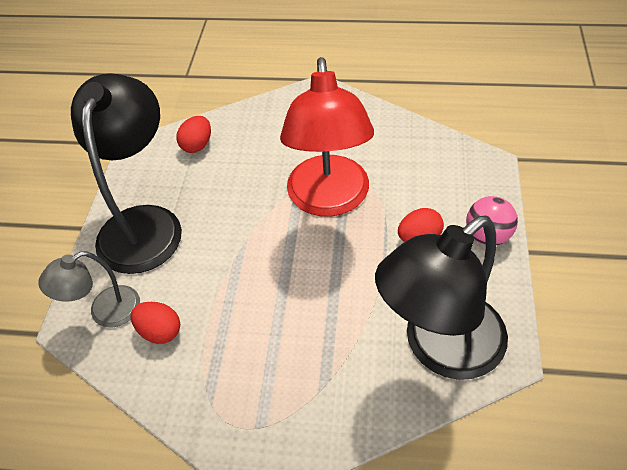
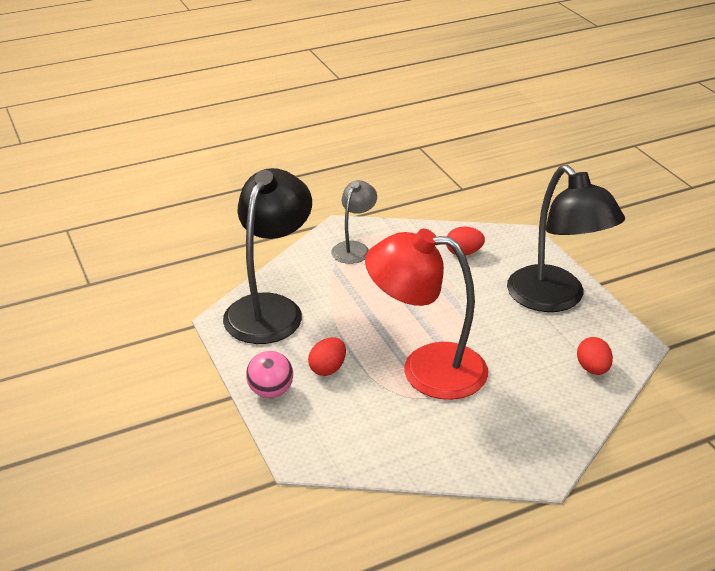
camera: 145 degrees right, 15 degrees down
grey lamp [38,251,140,328] -> grey lamp moved to [331,180,377,264]
red lamp [280,57,374,217] -> red lamp turned 45 degrees counterclockwise [365,229,488,400]

